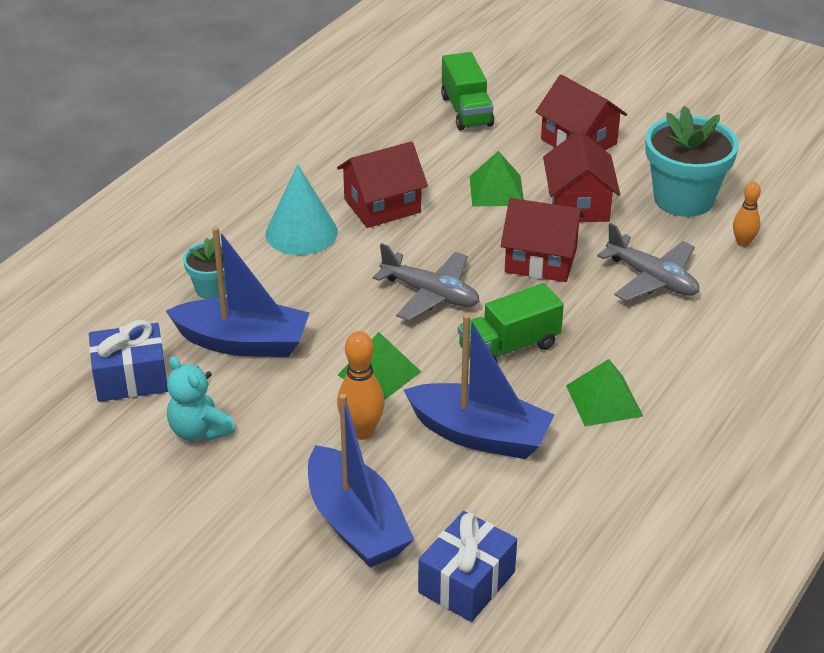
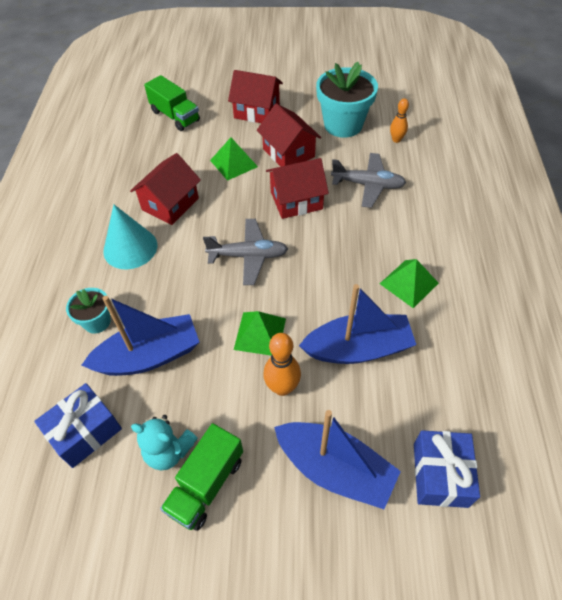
camera: 30 degrees left, 15 degrees up
green truck [458,283,564,362] -> green truck moved to [160,423,243,531]

